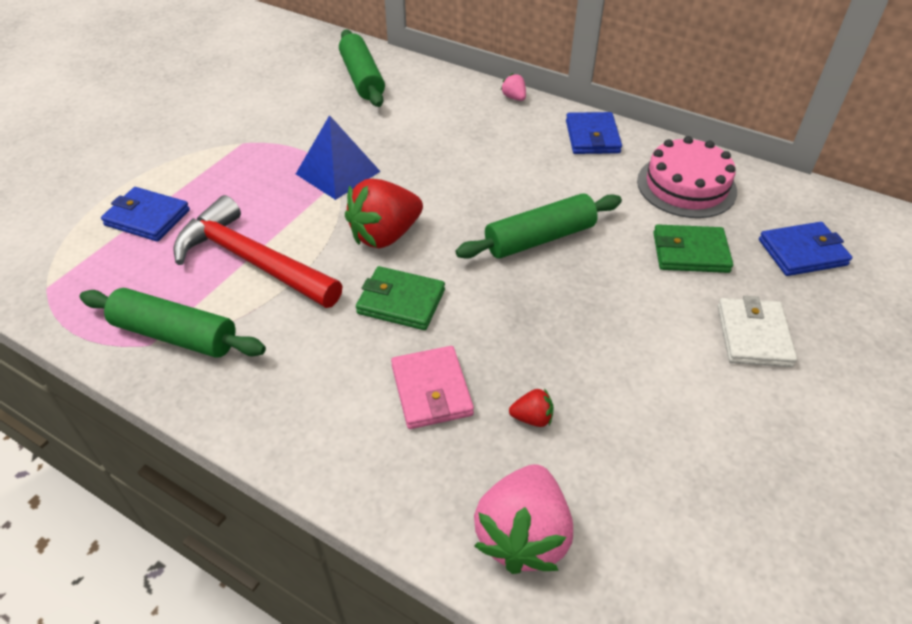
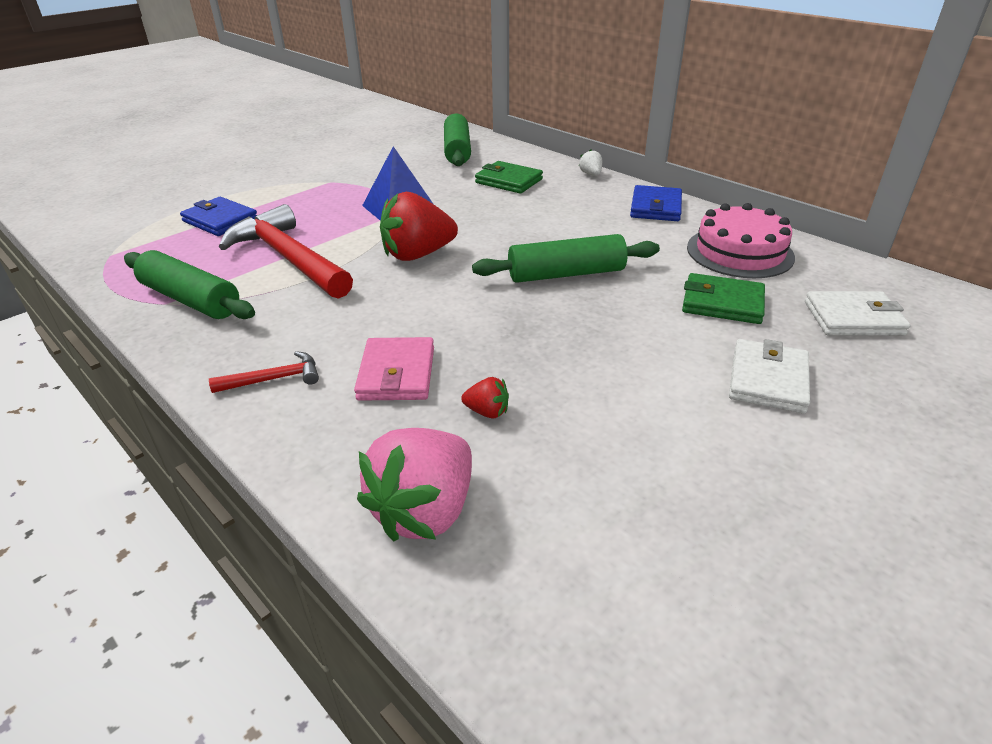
camera: 15 degrees right, 10 degrees down
green wallet [356,266,445,330] -> green wallet moved to [475,161,543,194]
pink strawberry [501,73,526,101] -> white strawberry [579,149,602,176]
blue wallet [759,222,852,276] -> white wallet [805,291,911,336]
none -> red hammer [209,351,319,393]

